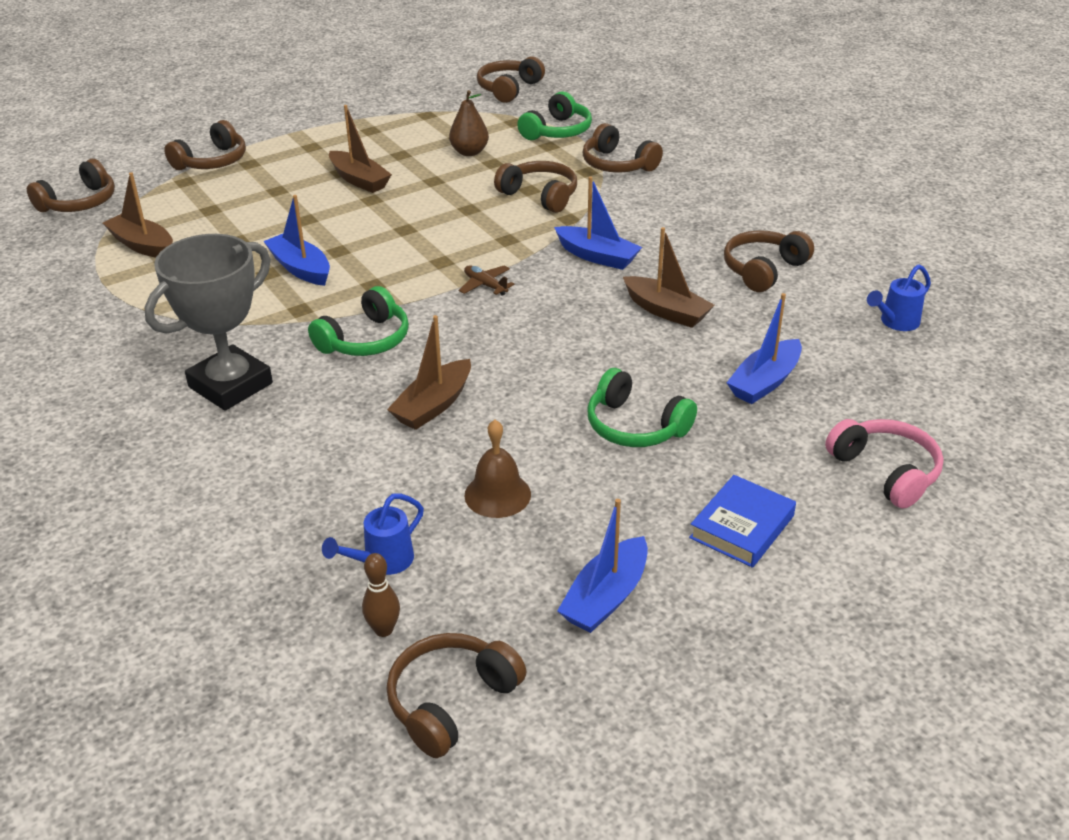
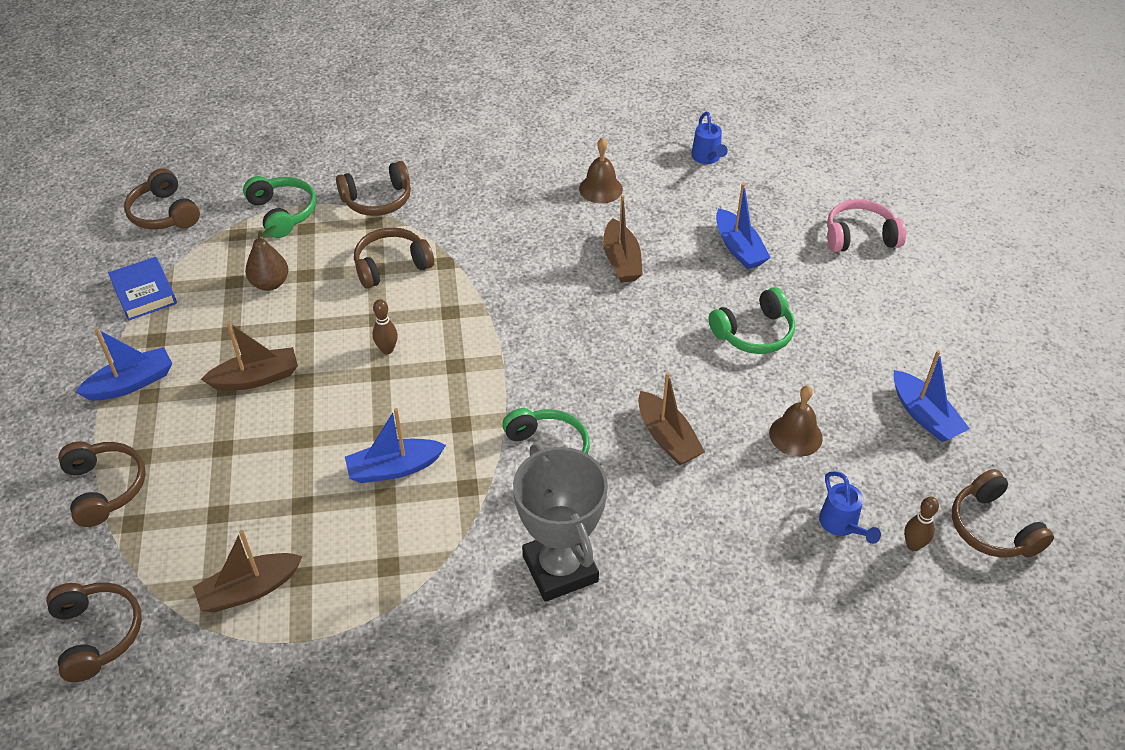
camera: 65 degrees left, 10 degrees up
brown plane [459,265,515,296] -> none
blue boat [554,177,642,270] -> blue boat moved to [75,329,173,401]
brown boat [623,227,715,328] -> brown boat turned 105 degrees clockwise [603,195,643,283]
blue book [689,475,796,568] -> blue book moved to [108,257,177,321]
brown headphones [724,230,814,292] -> brown bell [579,138,623,203]
none -> brown bowling pin [373,299,398,354]

